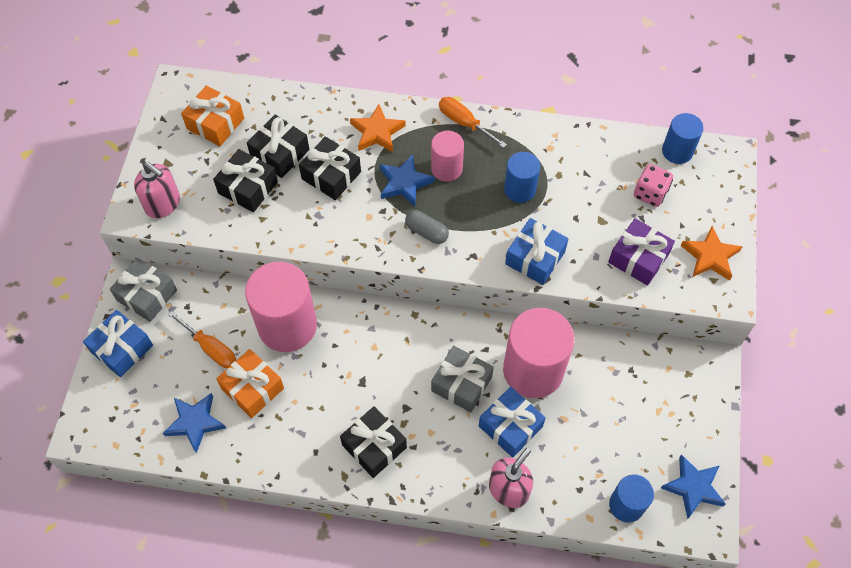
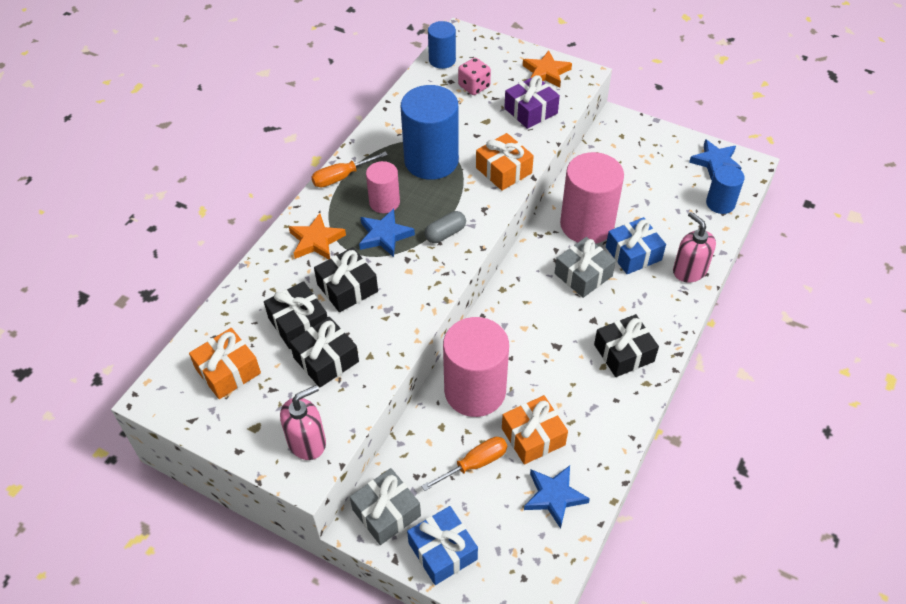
camera: 70 degrees left, 10 degrees down
blue cylinder [504,152,540,203] -> blue cylinder [401,85,459,180], size x1.83
blue gift [505,218,569,285] -> orange gift [476,133,534,191]

